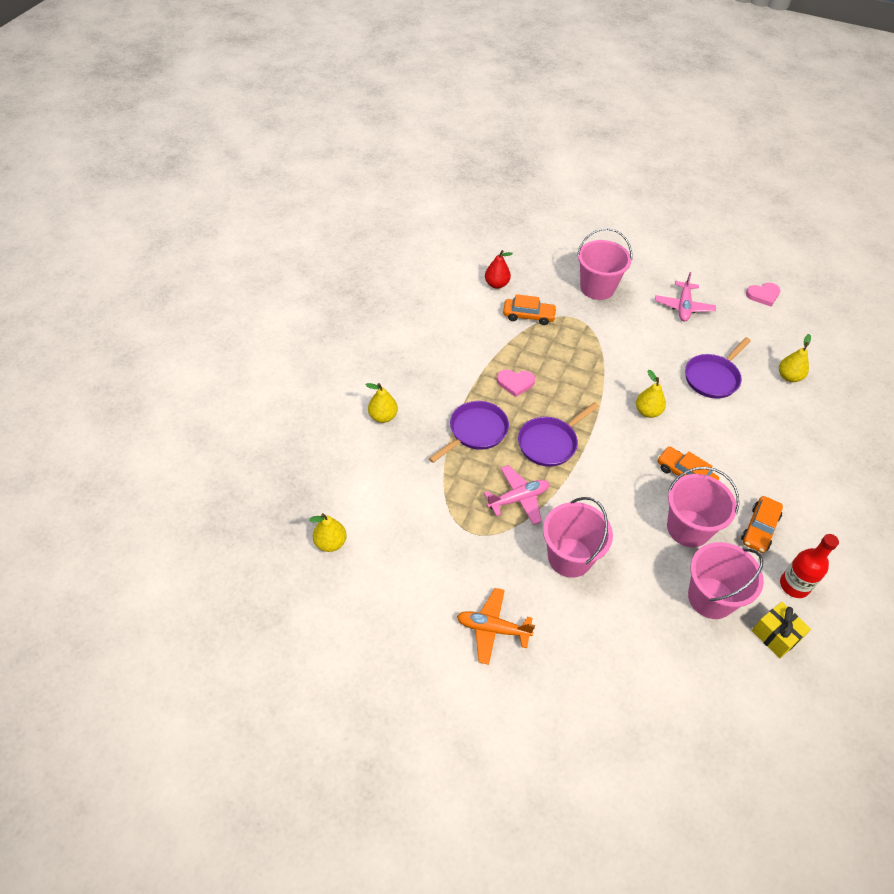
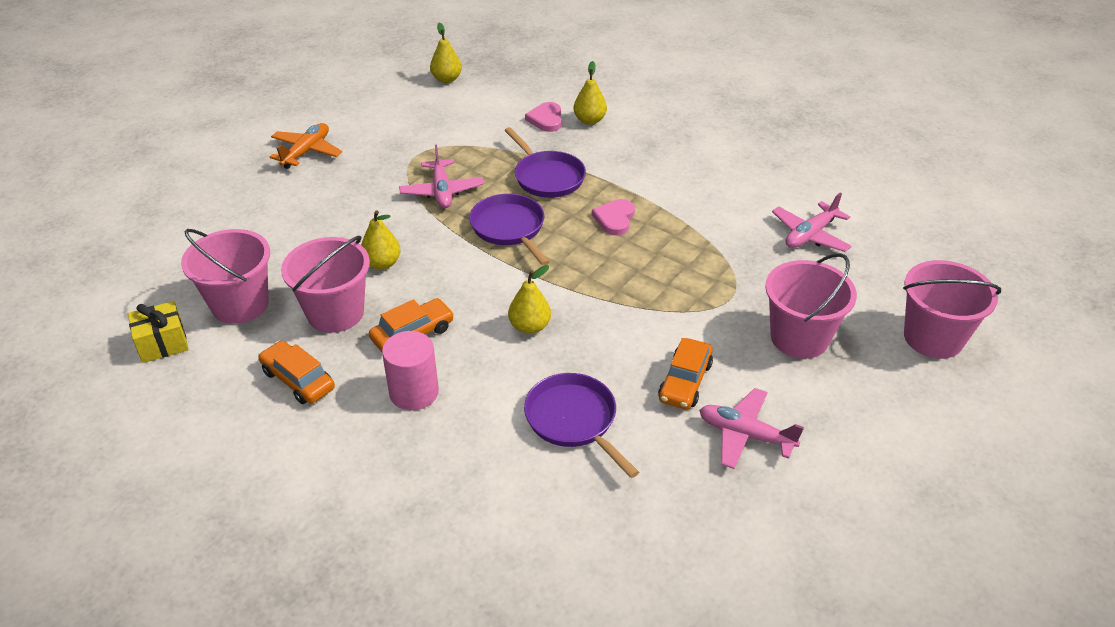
camera: 105 degrees right, 10 degrees down
red pear [485,250,513,289] -> pink plane [772,192,852,252]
orange car [503,294,557,325] -> orange car moved to [658,338,713,410]
pink bucket [543,497,613,578] -> pink bucket moved to [903,260,1001,359]
pink heart [746,283,780,307] -> pink heart moved to [525,102,562,132]
yellow pear [779,334,811,382] -> yellow pear moved to [361,210,401,270]
red bottle [780,534,839,598] -> none
none -> pink cylinder [382,331,439,410]

